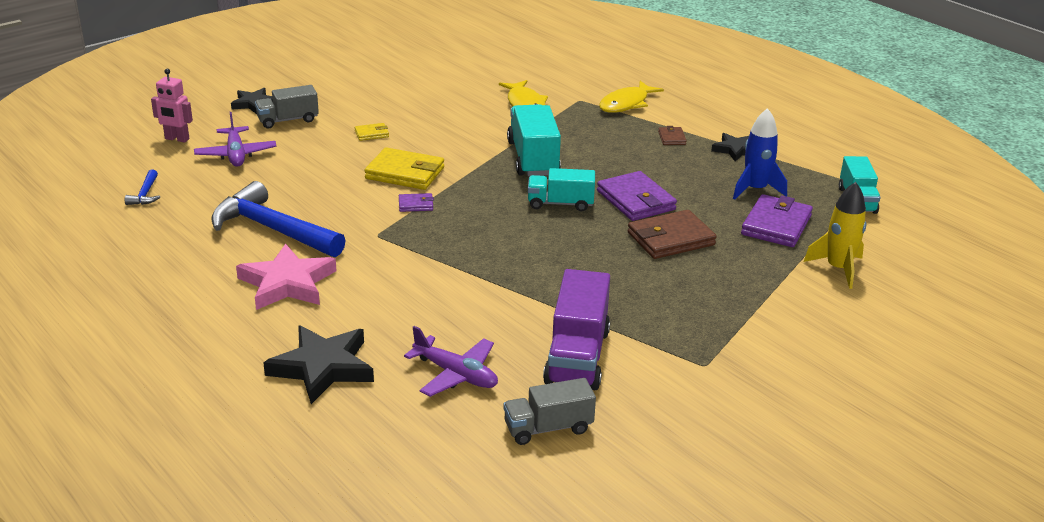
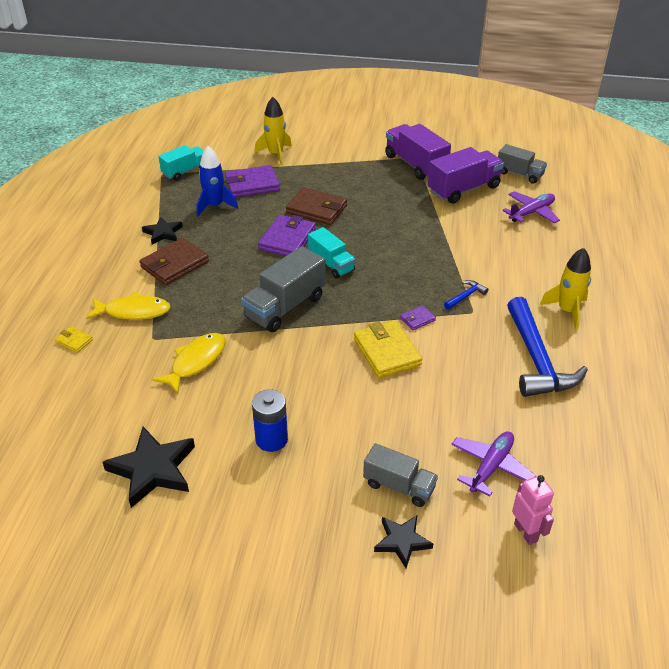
camera: 130 degrees left, 10 degrees up
blue hammer [125,169,160,205] -> blue hammer moved to [444,280,489,310]
pink star [236,243,337,310] -> yellow rocket [540,248,591,330]
black star [263,325,374,404] -> black star moved to [103,427,195,508]
yellow wallet [355,123,389,141] -> yellow wallet moved to [55,326,93,353]
purple wallet [399,193,434,212] -> purple wallet turned 75 degrees counterclockwise [400,305,436,330]
purple plane [404,326,498,397] -> purple plane turned 60 degrees clockwise [503,191,560,224]
turquoise truck [507,104,561,176] -> grey truck [241,246,326,332]
brown wallet [658,126,687,145] -> brown wallet [140,238,209,285], size x2.05
none -> blue battery [252,389,288,452]
none -> purple truck [385,124,451,180]

